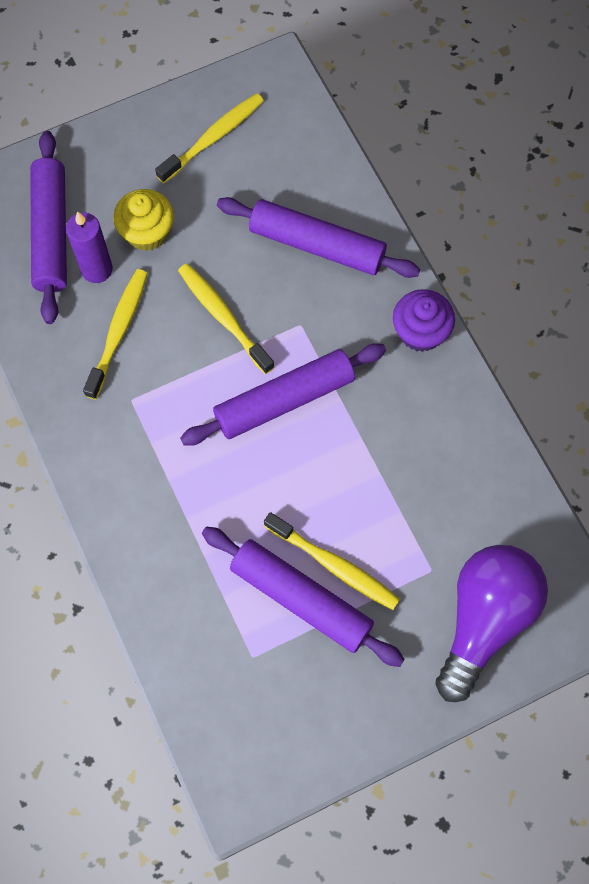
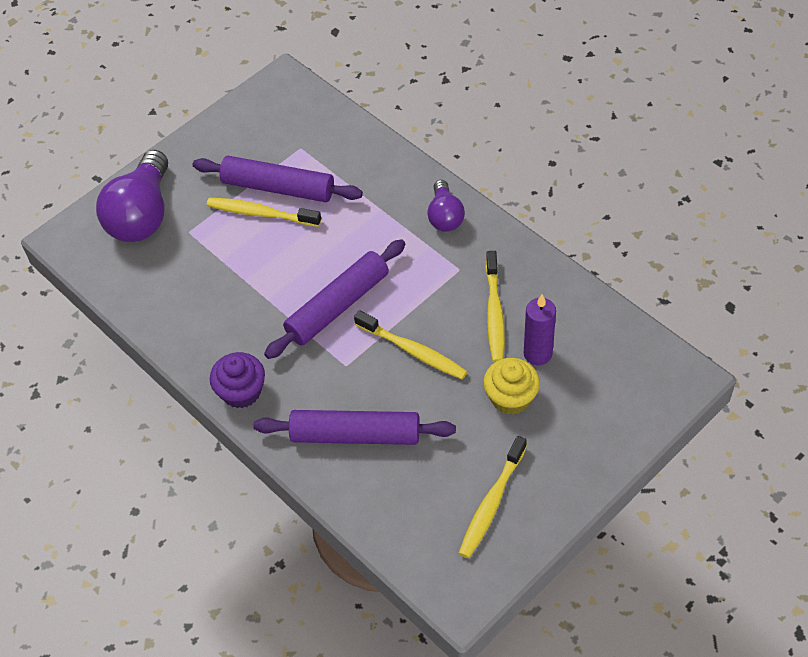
camera: 165 degrees right, 15 degrees down
purple rolling pin [30,131,67,324] -> none
none -> purple light bulb [427,180,465,232]

